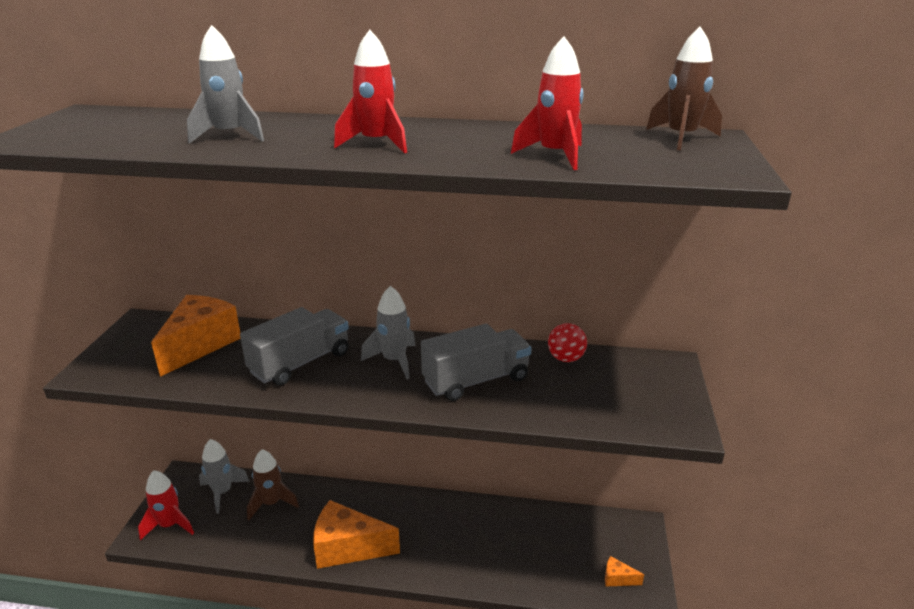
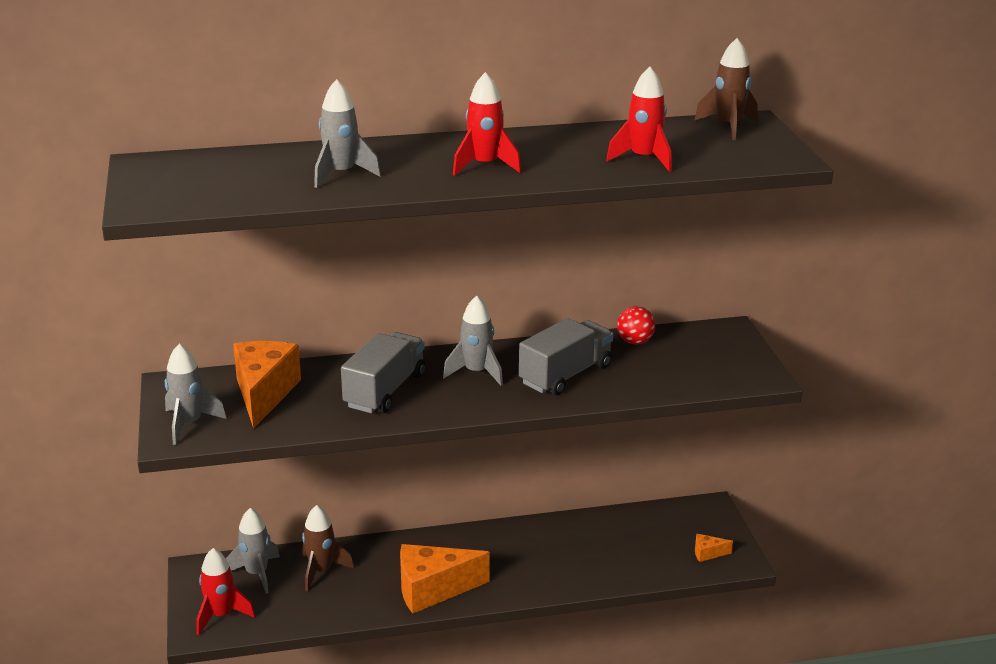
camera: 20 degrees left, 0 degrees up
none -> grey rocket [165,344,227,445]

